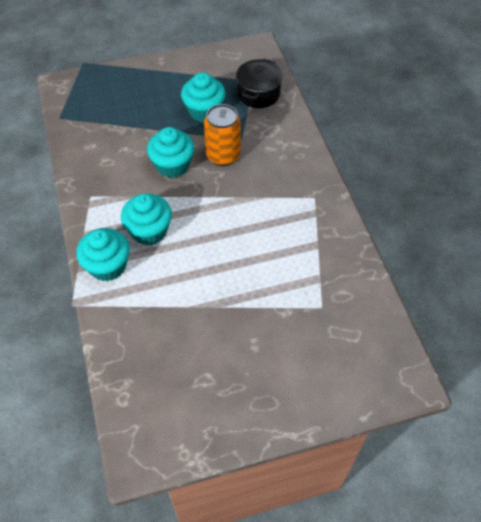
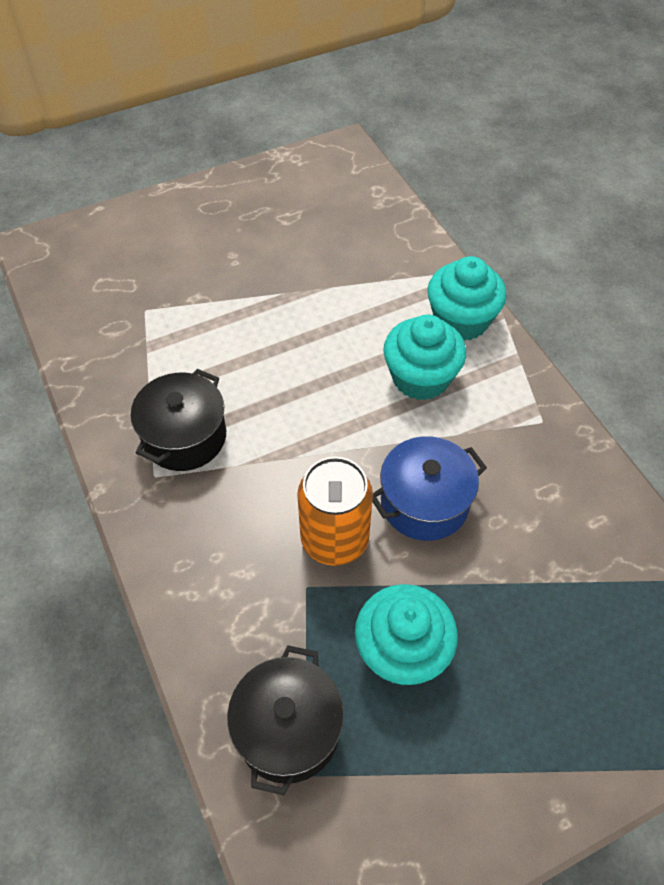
camera: 170 degrees right, 0 degrees up
turquoise cupcake [147,127,194,178] -> blue pot [372,436,487,541]
none -> black pot [131,369,226,471]

